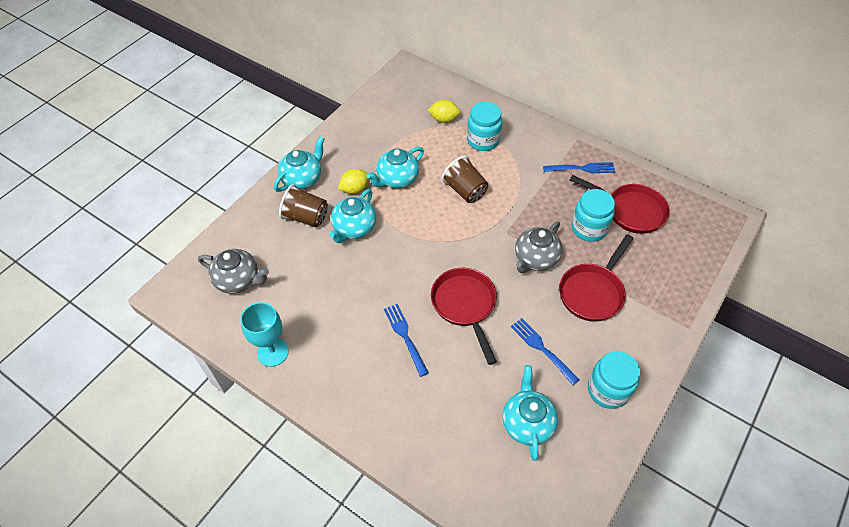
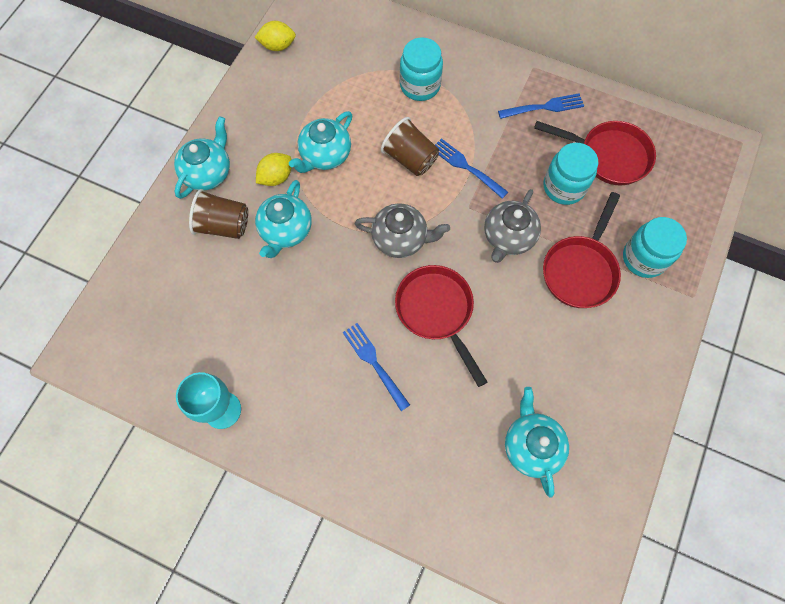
camera: 10 degrees left, 15 degrees up
grey teapot [198,249,269,293] -> grey teapot moved to [355,203,450,258]
yellow lemon [428,100,460,123] -> yellow lemon moved to [255,21,296,51]
blue fork [511,318,580,385] -> blue fork moved to [435,138,508,199]
turquoise jar [588,351,640,409] -> turquoise jar moved to [623,217,687,278]

